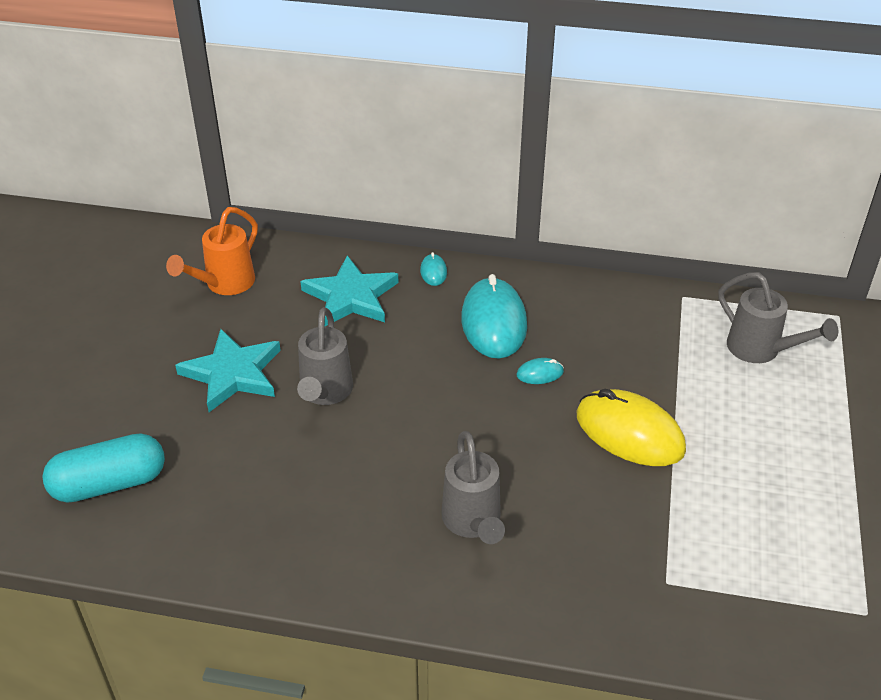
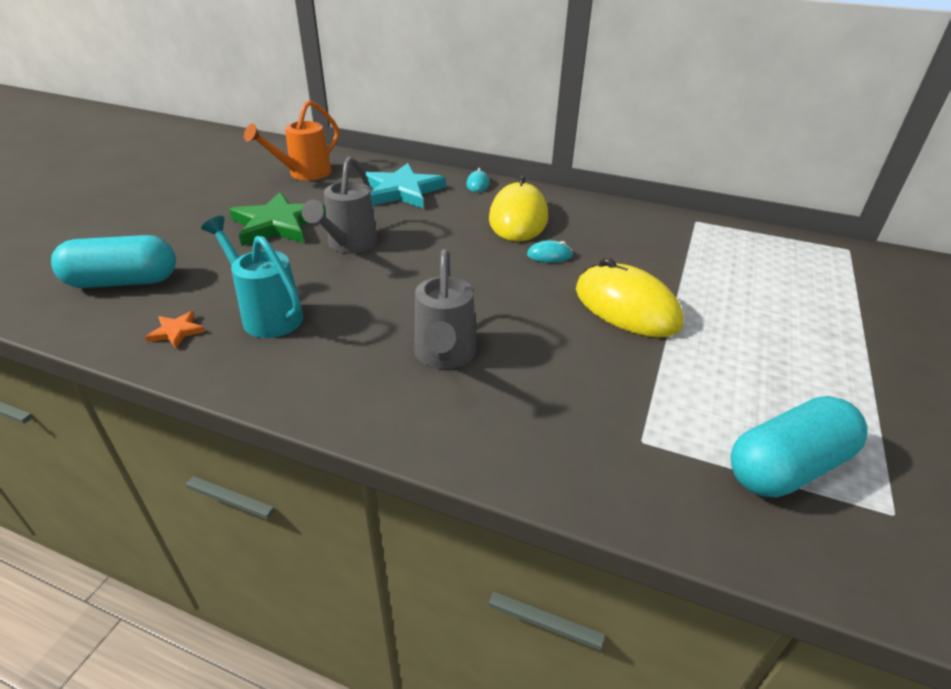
camera: 10 degrees right, 5 degrees down
turquoise star [175,329,281,412] -> green star [229,192,326,246]
turquoise mouse [461,274,527,359] -> yellow mouse [489,176,548,242]
grey watering can [718,272,838,363] -> none
none -> orange star [145,311,205,348]
none -> turquoise watering can [201,216,304,338]
none -> turquoise capsule [730,396,868,498]

